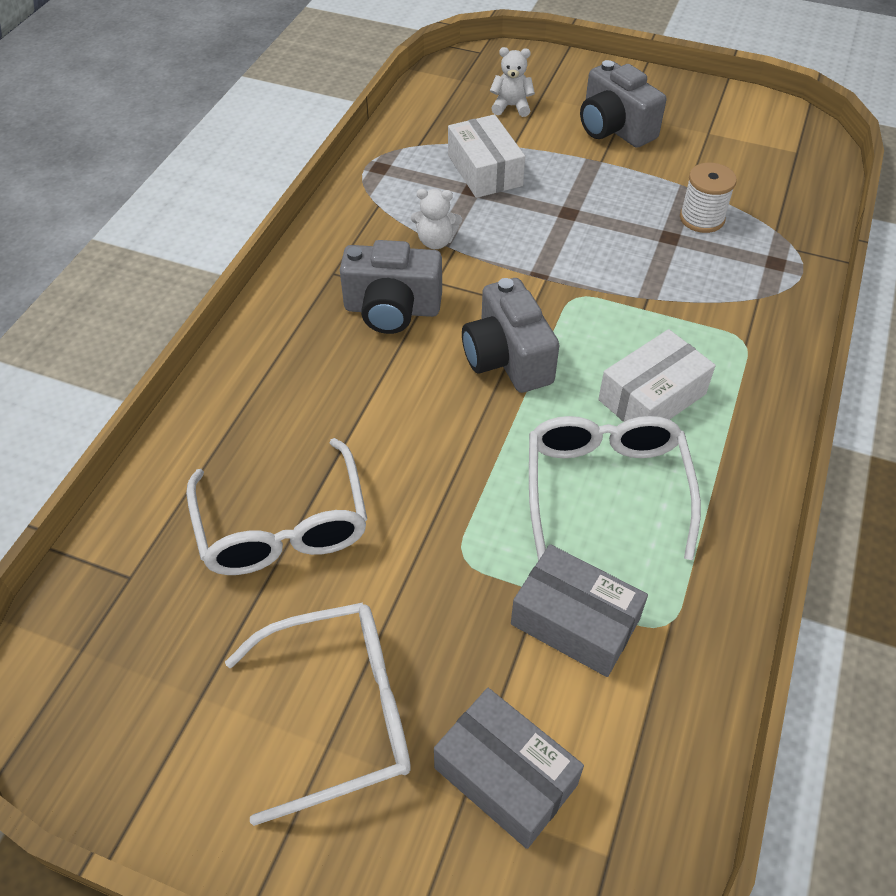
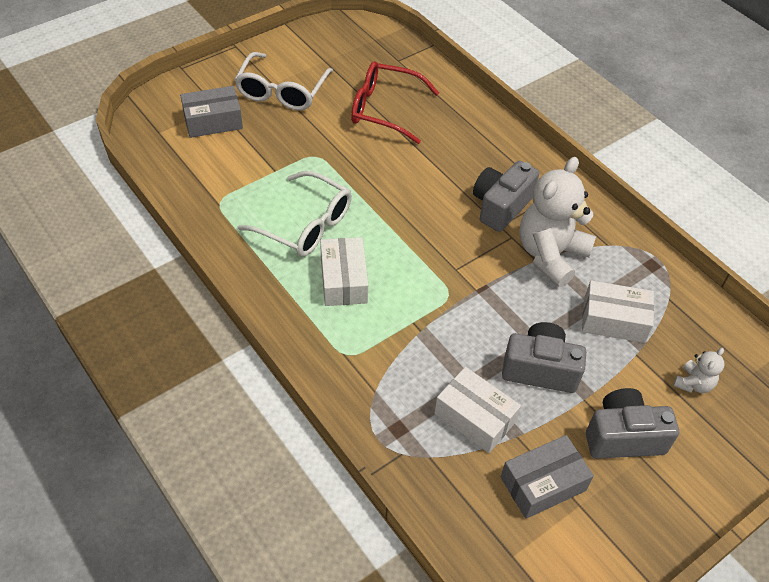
camera: 120 degrees right, 0 degrees up
white glasses [186,438,367,575] -> red glasses [351,61,439,144]
white teddy bear [411,189,462,249] -> white teddy bear [519,157,596,287], size x2.18
grey camera [462,278,560,393] -> grey camera moved to [502,322,586,393]
grey box [511,544,648,677] -> grey box moved to [501,435,594,519]
white spool [680,163,737,233] -> white box [434,367,521,453]

